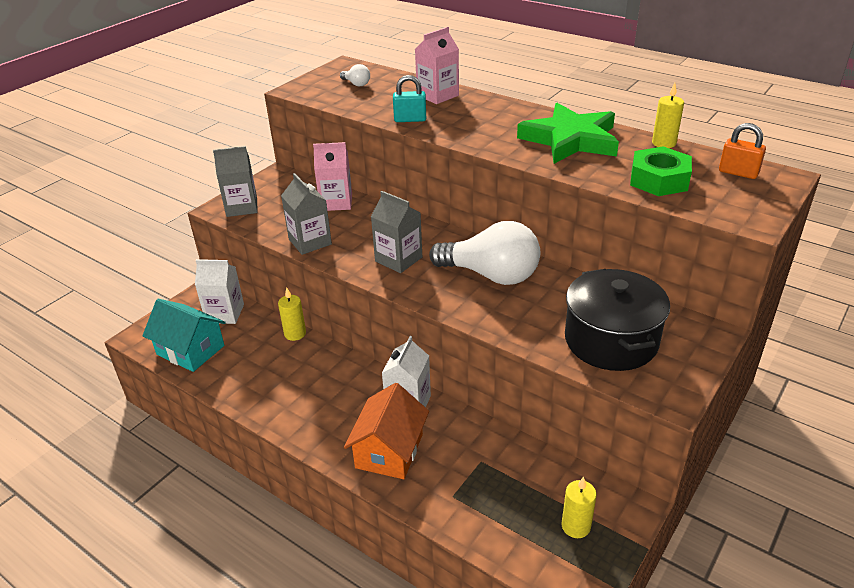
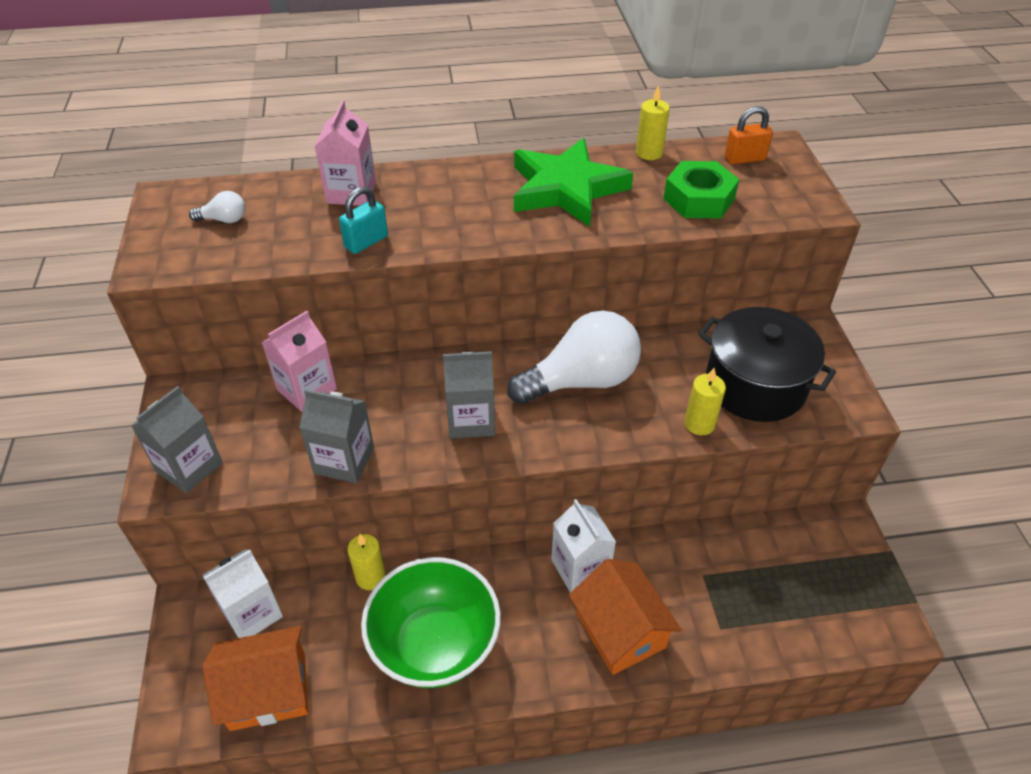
camera: 45 degrees left, 10 degrees up
turquoise house [142,299,226,372] -> orange house [202,626,308,731]
yellow candle [562,477,597,538] -> yellow candle moved to [685,368,726,435]
none -> green bowl [361,557,501,688]

